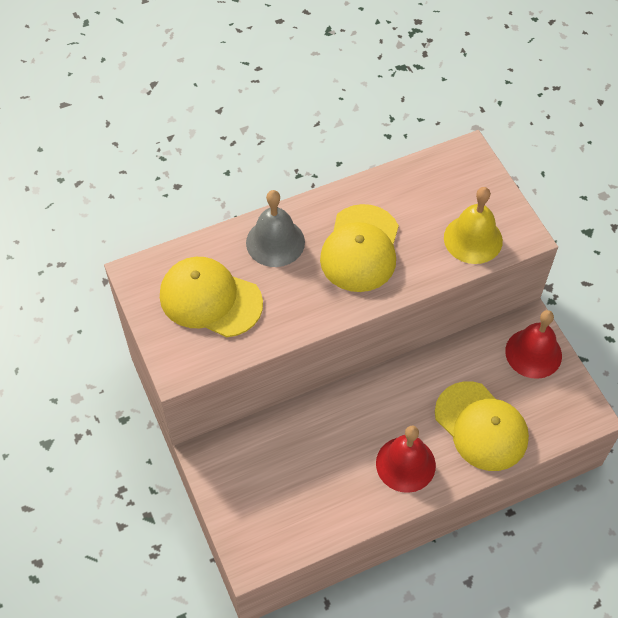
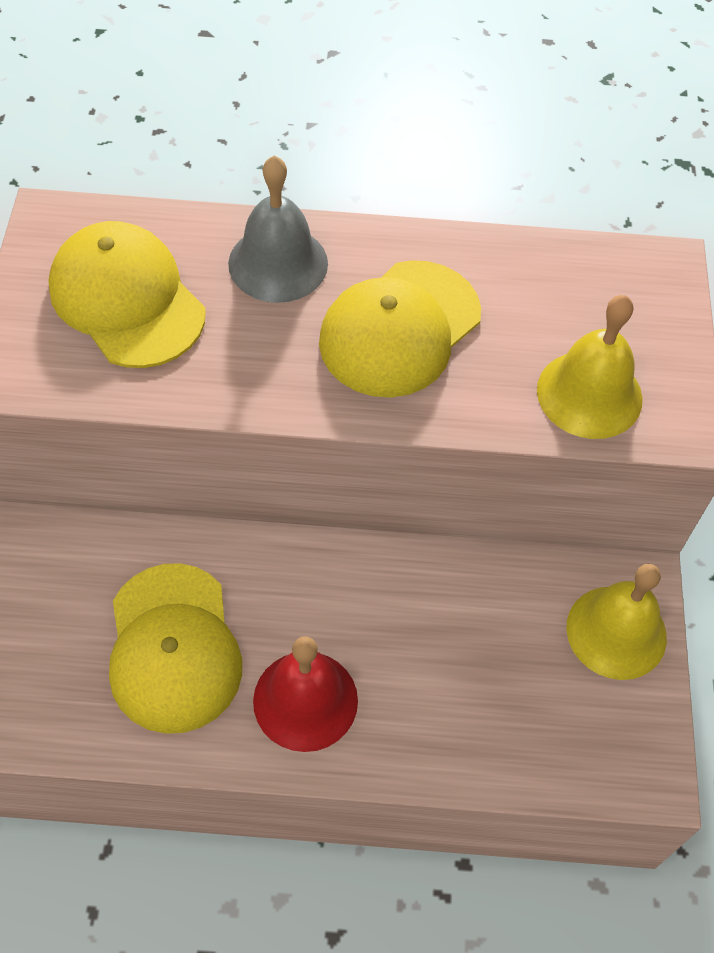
camera: 25 degrees right, 0 degrees up
yellow cap [435,381,529,471] -> yellow cap moved to [109,563,242,734]
red bell [505,310,562,379] -> yellow bell [566,564,667,680]

